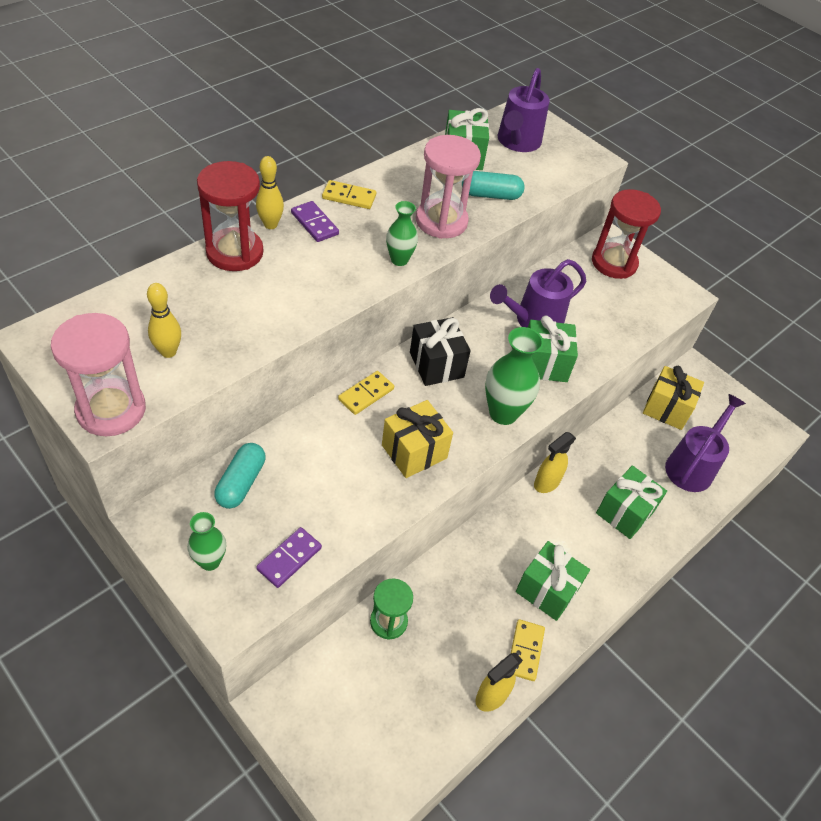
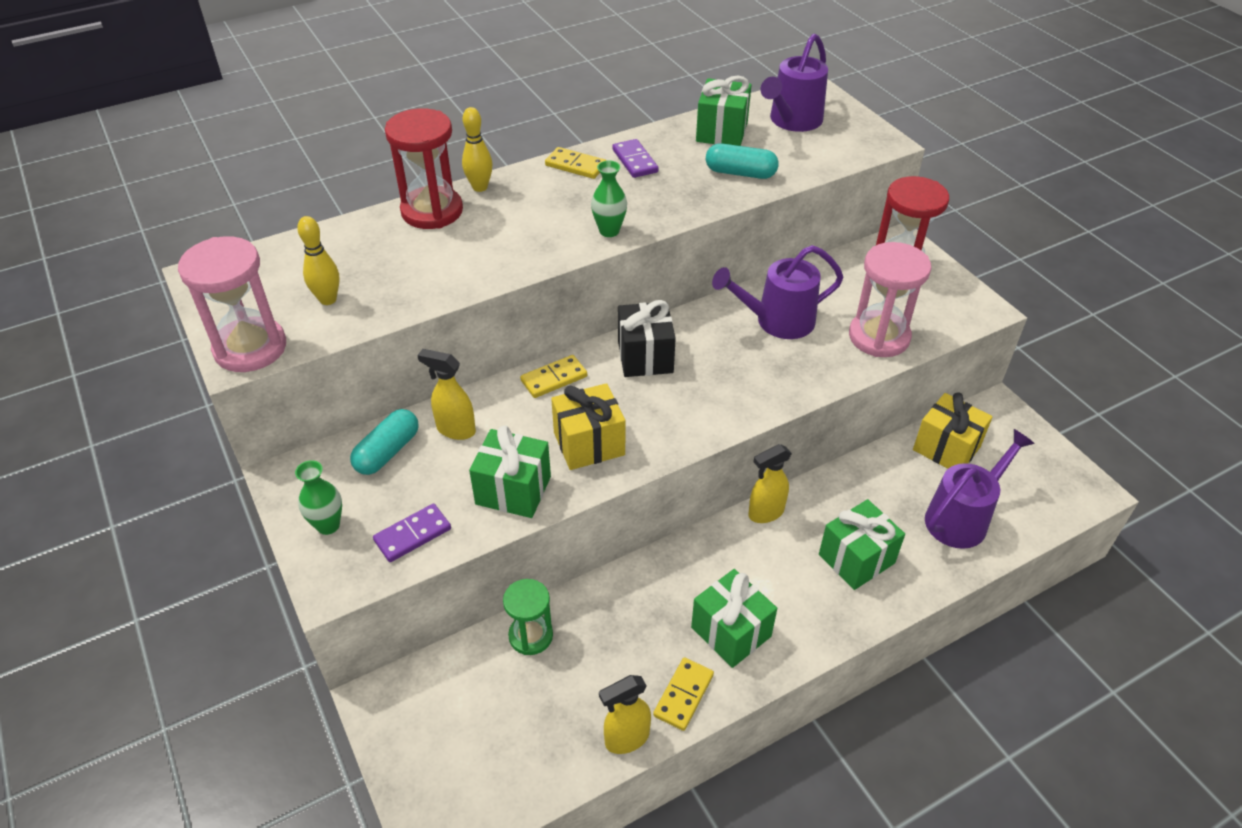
camera: 20 degrees right, 5 degrees down
purple domino [291,201,339,242] -> purple domino moved to [612,139,659,178]
pink hourglass [416,135,481,239] -> pink hourglass moved to [849,242,931,357]
green vase [485,327,544,425] -> none
green gift [528,316,578,382] -> green gift moved to [469,425,551,518]
none -> yellow spray bottle [417,349,476,440]

